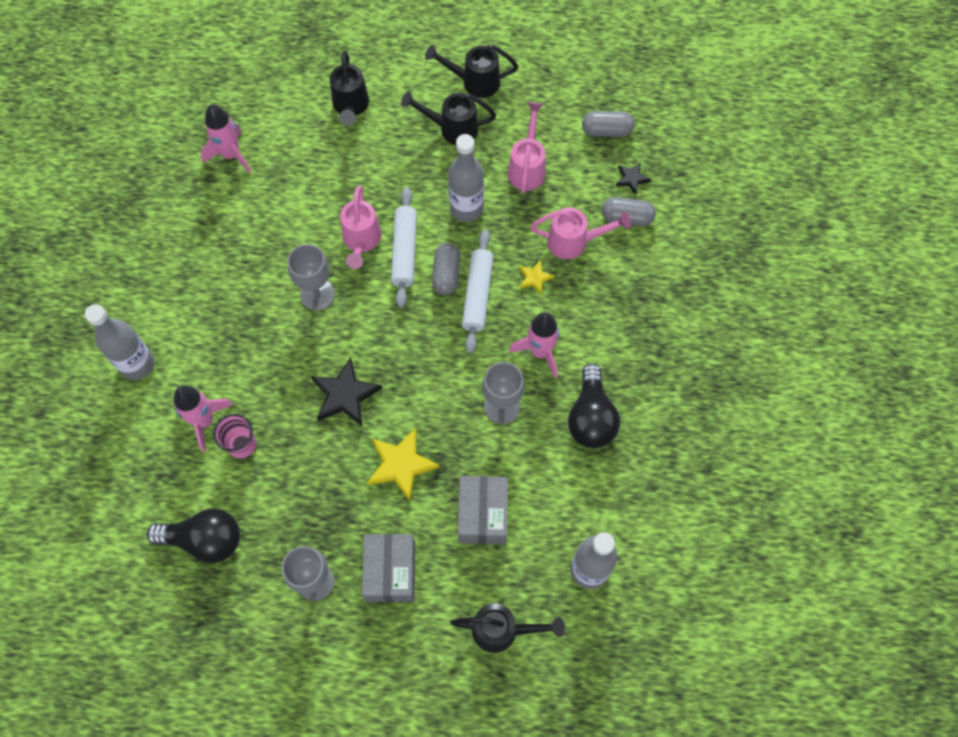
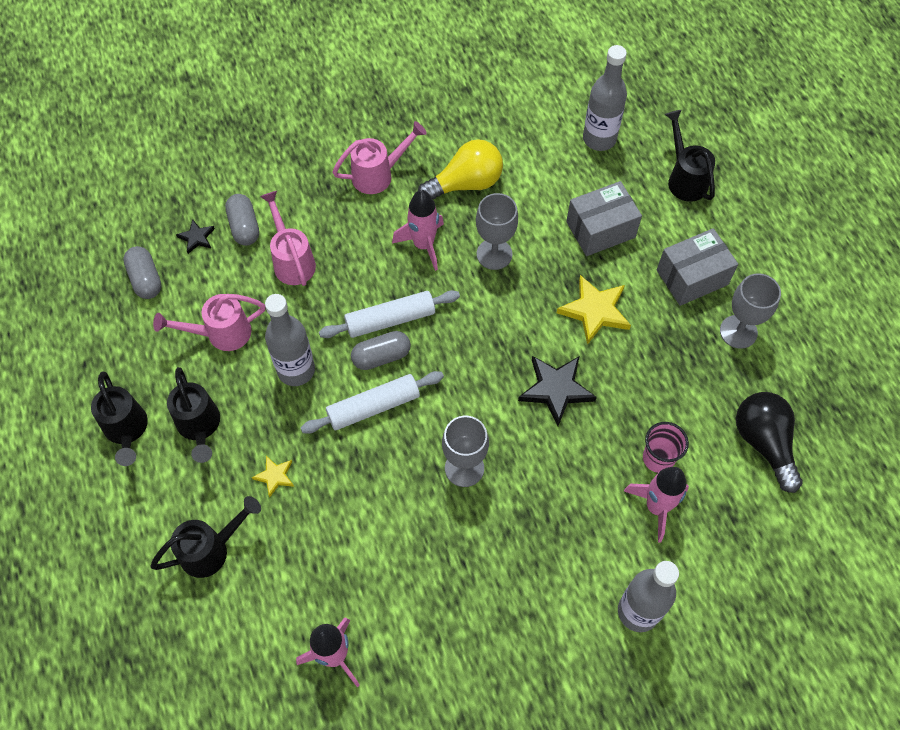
camera: 115 degrees left, 5 degrees down
pink watering can [340,186,381,269] -> pink watering can moved to [333,121,427,194]
yellow star [519,260,554,295] -> yellow star moved to [252,456,294,498]
black light bulb [568,363,620,448] -> yellow light bulb [418,139,503,199]

